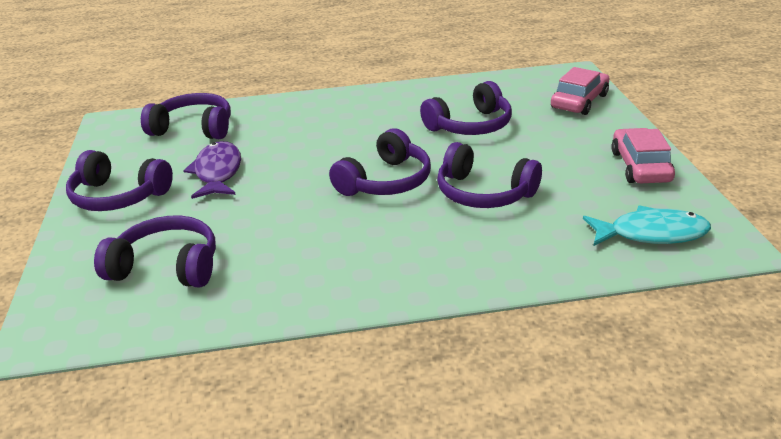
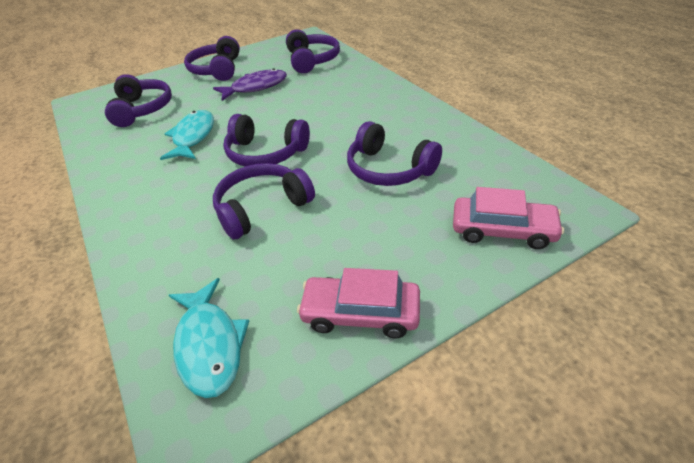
camera: 70 degrees right, 10 degrees up
purple headphones [437,142,542,208] -> purple headphones turned 45 degrees clockwise [213,163,315,239]
pink car [611,128,675,183] -> pink car turned 150 degrees counterclockwise [297,268,420,338]
none -> turquoise fish [160,110,214,160]

